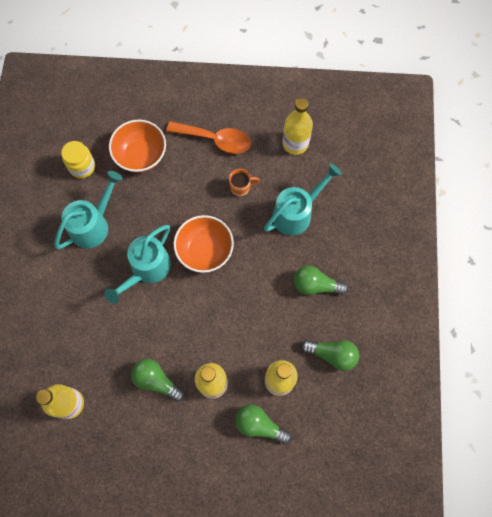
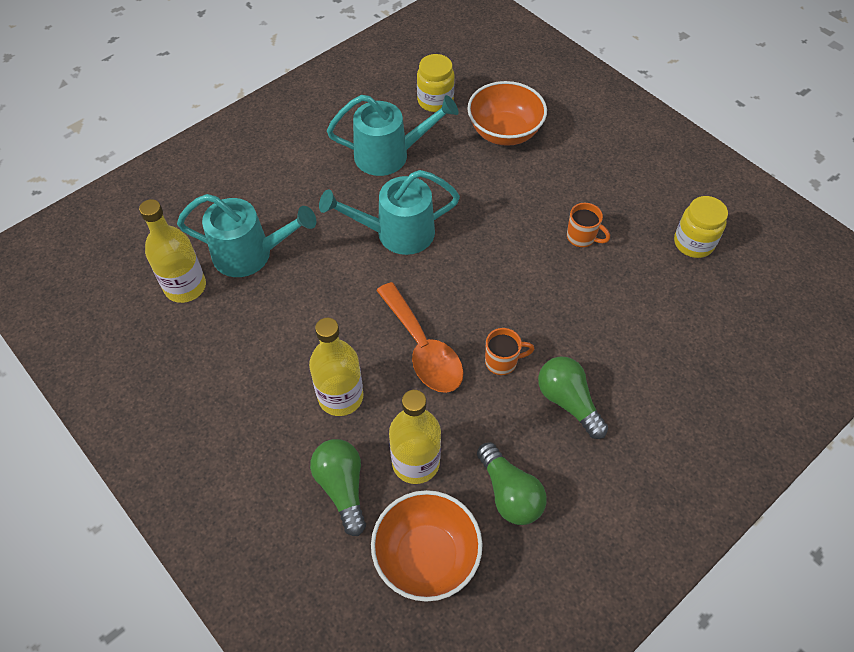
camera: 45 degrees right, 15 degrees down
green light bulb [131,359,185,402] -> none
orange spoon [166,121,251,154] -> orange spoon moved to [376,282,464,393]
orange bowl [173,215,234,273] -> orange bowl moved to [371,490,483,602]
turquoise watering can [264,164,342,236] -> turquoise watering can moved to [177,194,316,277]
yellow bottle [282,98,313,155] -> yellow jar [674,196,728,258]
none -> orange mug [485,328,534,375]

